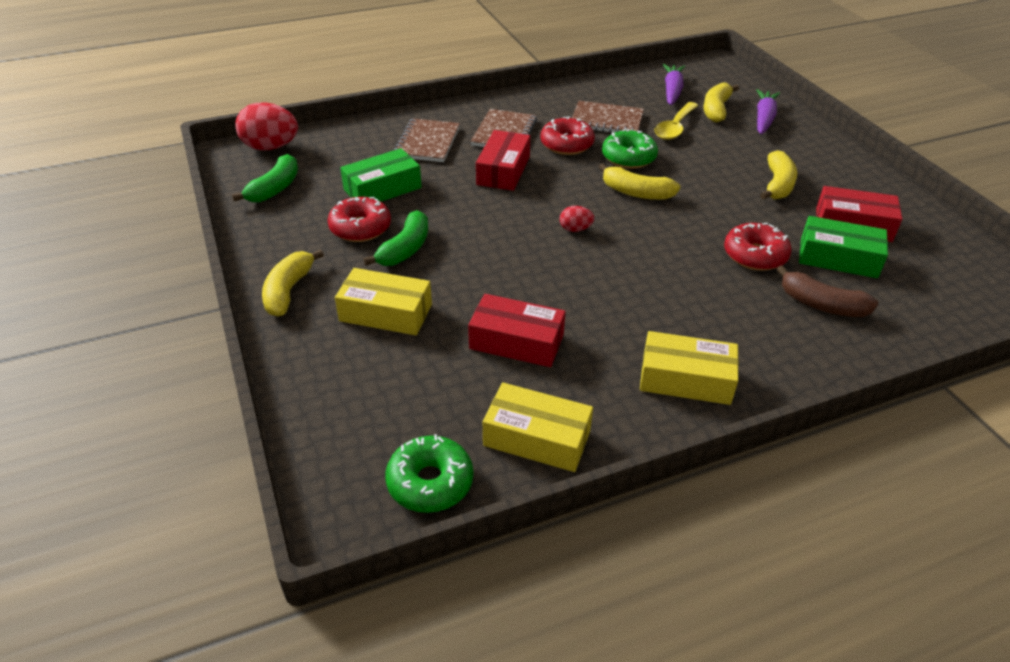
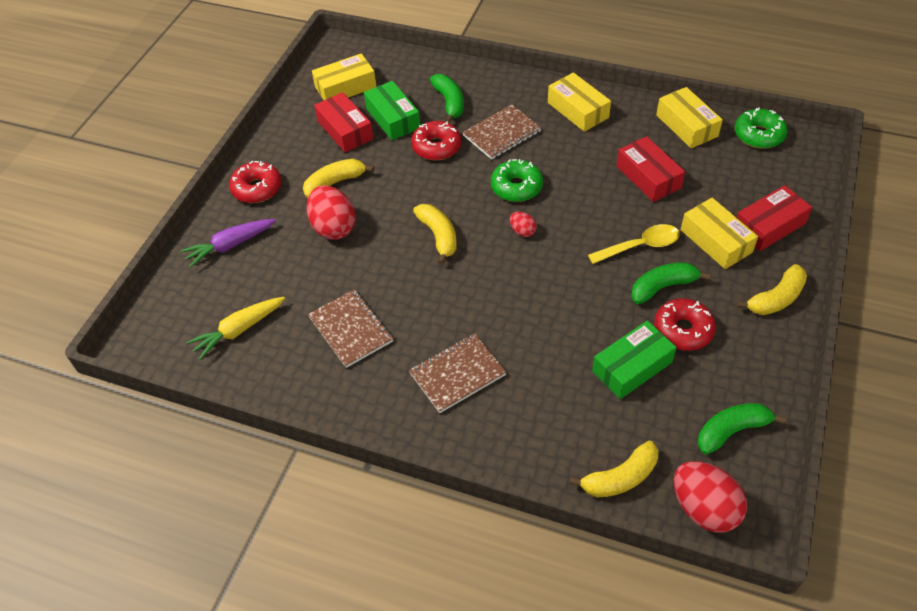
camera: 135 degrees left, 10 degrees up
green box [340,148,422,202] -> green box turned 45 degrees counterclockwise [592,321,677,399]
brown notebook [393,118,460,162] -> brown notebook moved to [462,104,541,160]
red box [476,130,530,191] -> red box moved to [737,185,812,251]
red donut [540,117,595,155] -> red donut moved to [229,161,281,203]
green donut [602,129,658,169] -> green donut moved to [491,159,543,202]
yellow spoon [654,102,698,140] -> yellow spoon moved to [588,224,680,264]
purple carrot [663,64,685,105] -> yellow carrot [186,297,285,360]
yellow banana [703,82,739,123] -> yellow banana moved to [569,441,658,498]
brown banana [776,265,878,317] -> green banana [430,74,464,123]
none -> red egg [307,185,356,240]
none -> yellow box [312,53,376,100]

